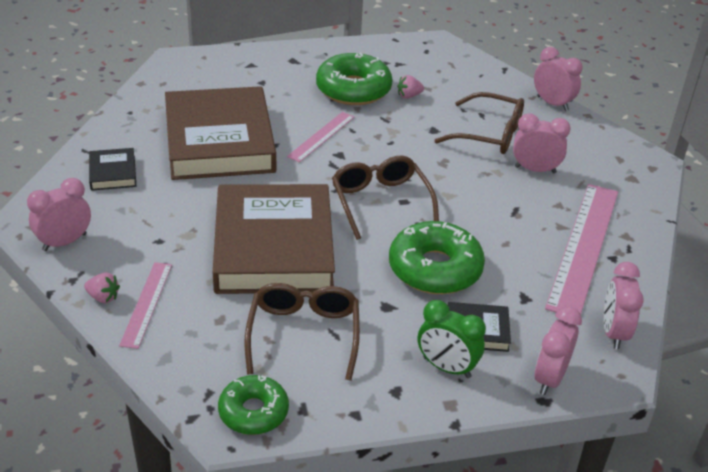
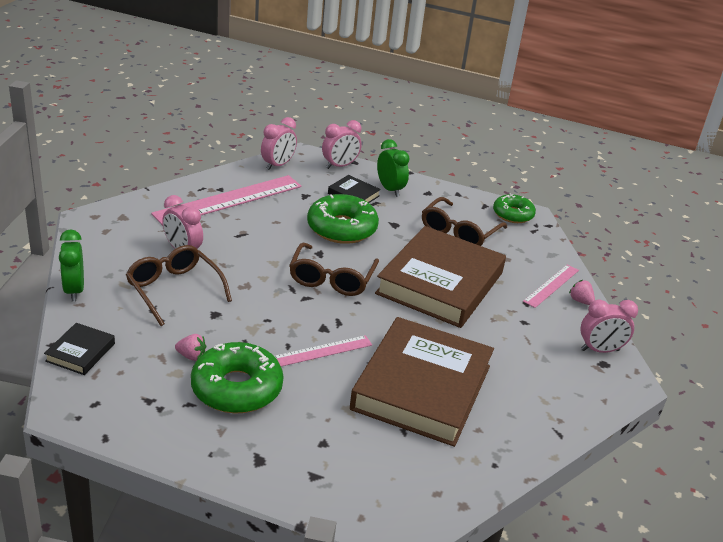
camera: 150 degrees left, 5 degrees down
black book [89,148,136,191] -> black book moved to [44,323,115,375]
pink clock [534,47,583,111] -> green clock [59,230,84,302]

